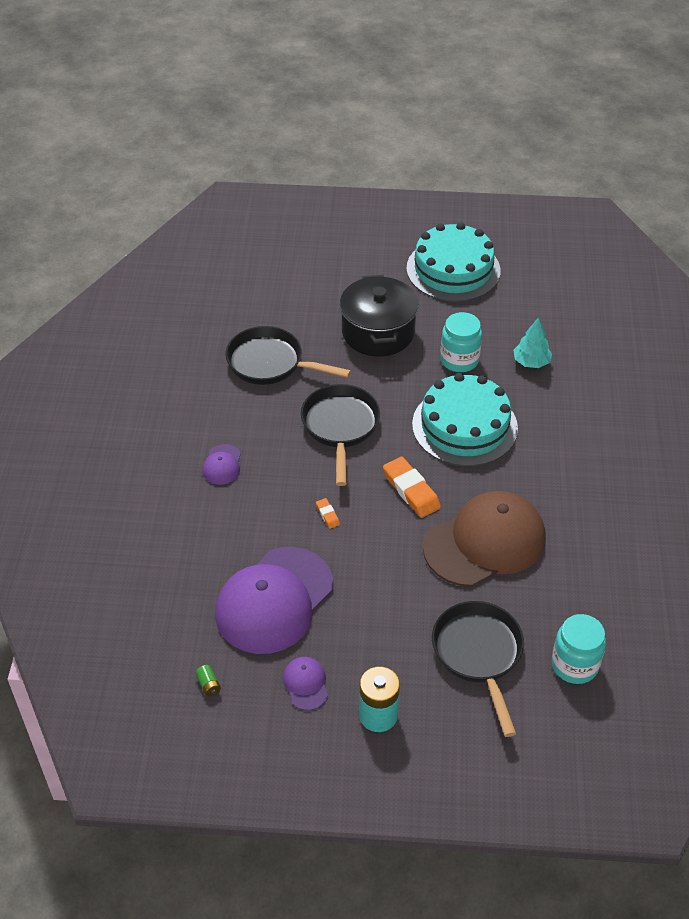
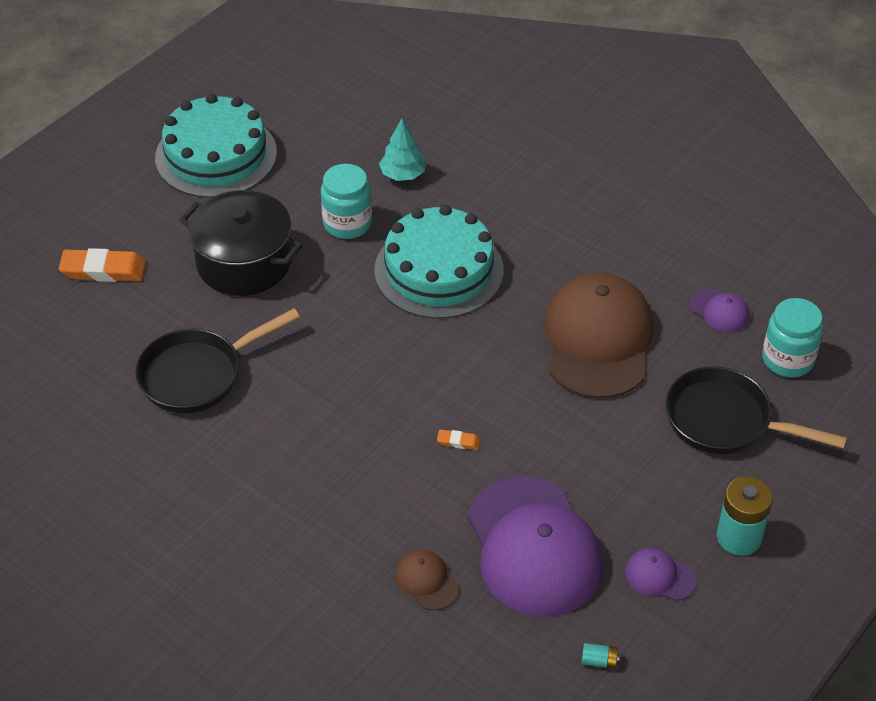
camera: 55 degrees left, 0 degrees up
green battery [195,665,221,696] -> turquoise battery [582,643,620,669]
purple cap [202,444,241,485] -> purple cap moved to [690,289,750,333]
black pan [301,384,380,486] -> none
orange eraser [383,457,441,518] -> orange eraser moved to [59,248,146,282]
none -> brown cap [395,550,459,610]

